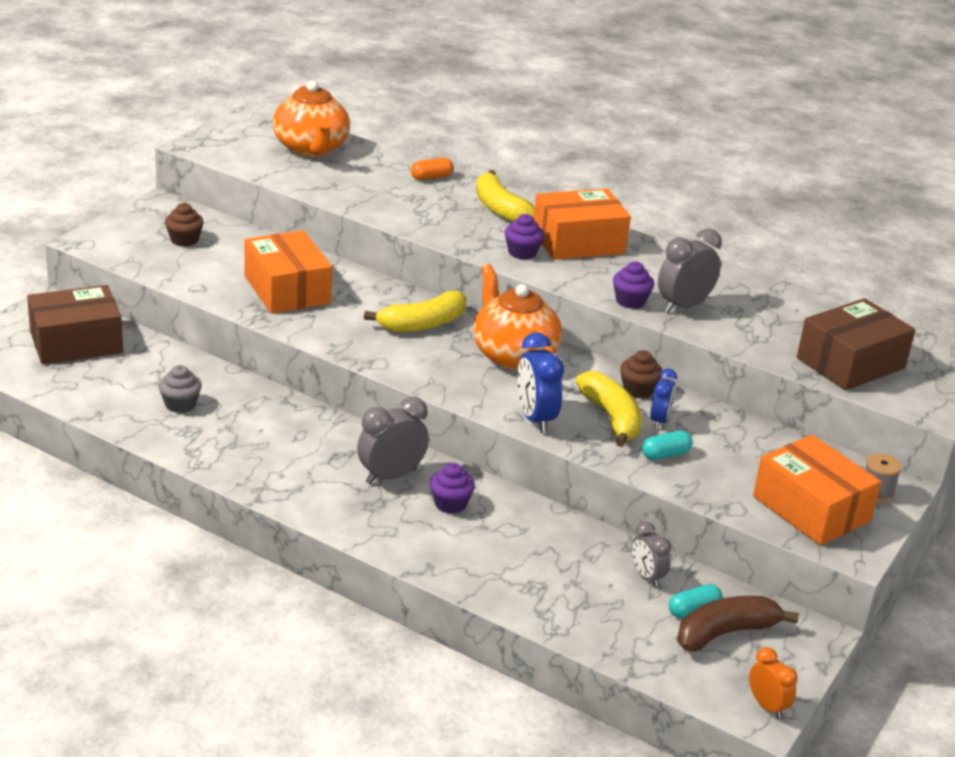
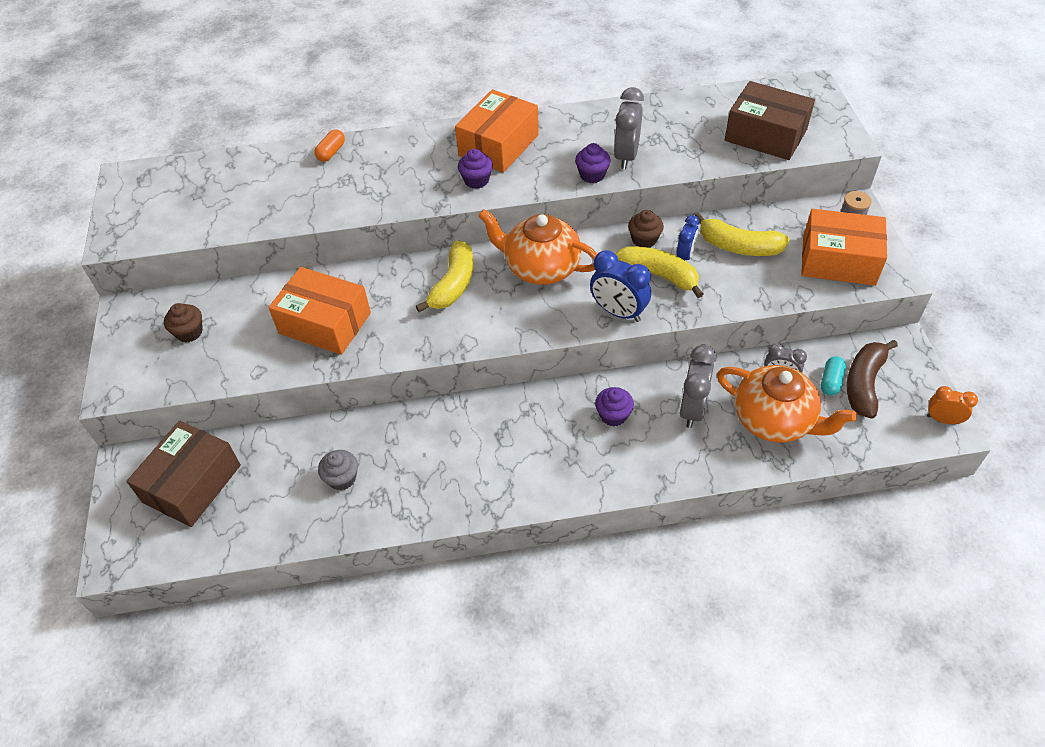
camera: 35 degrees left, 20 degrees up
orange teapot [273,81,350,157] -> orange teapot moved to [717,365,857,442]
grey clock [357,397,429,484] -> grey clock moved to [679,345,717,428]
yellow banana [476,170,535,222] -> yellow banana moved to [695,213,790,256]
turquoise capsule [642,430,693,460] -> none
blue clock [650,368,677,429] -> blue clock turned 45 degrees clockwise [676,215,699,260]
brown box [797,298,915,390] -> brown box turned 75 degrees counterclockwise [725,81,815,160]

